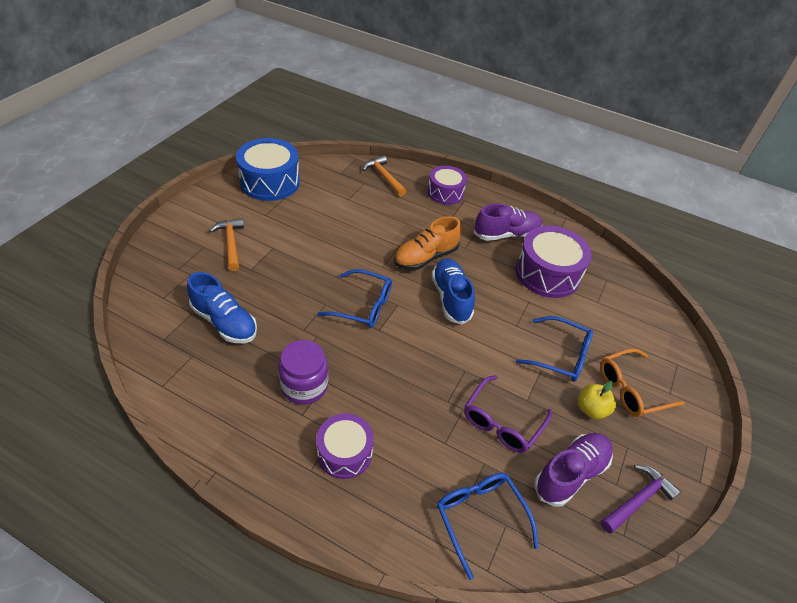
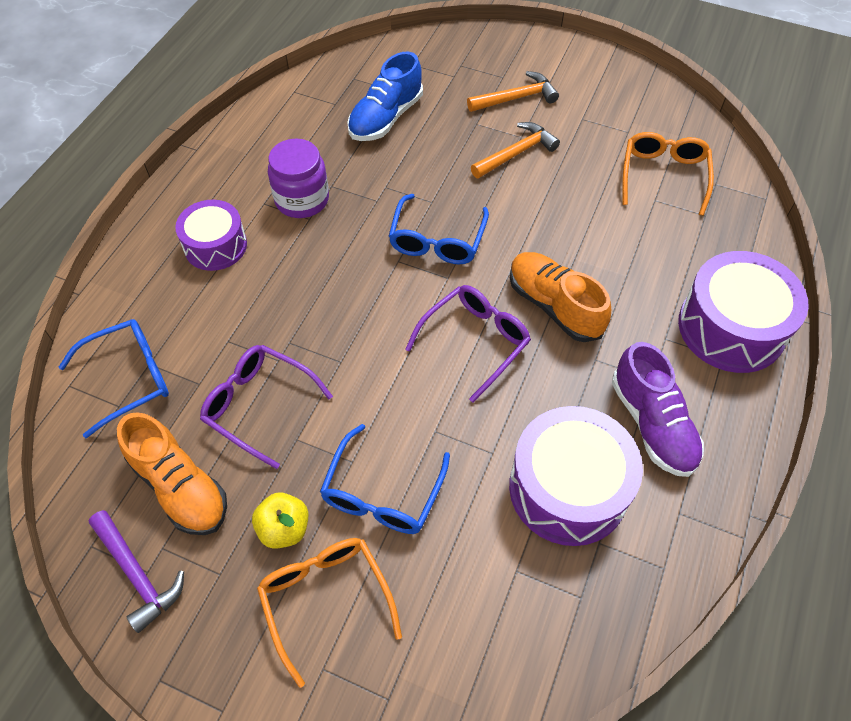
camera: 90 degrees right, 10 degrees up
blue drum [236,138,300,201] -> none
orange hammer [363,155,406,196] -> orange hammer moved to [471,122,560,178]
purple drum [428,166,467,205] -> purple drum [678,251,809,373], size x1.58
blue shoe [432,258,475,324] -> purple glasses [405,285,531,402]
purple shoe [534,433,613,507] -> orange shoe [117,412,227,535]
none -> orange glasses [622,132,714,216]

